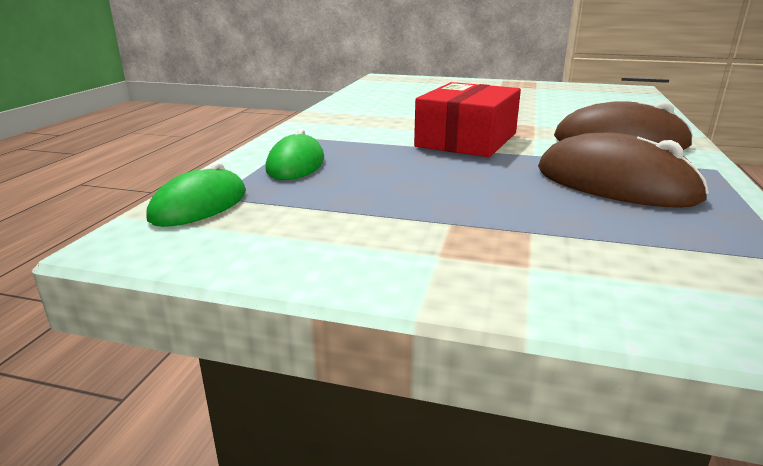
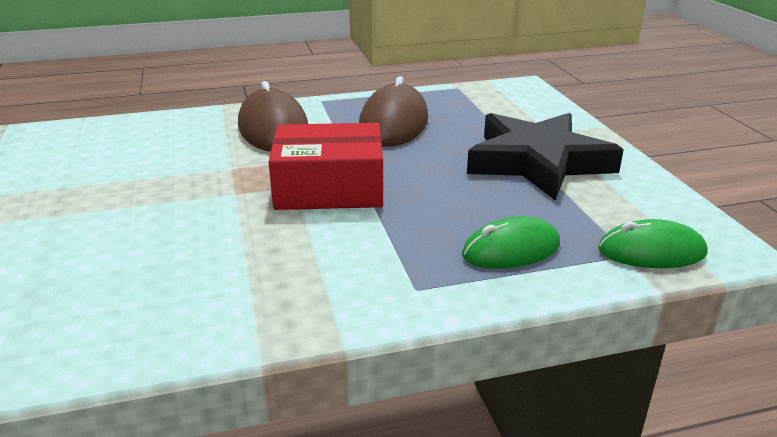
camera: 120 degrees left, 5 degrees up
none -> black star [467,113,624,201]

